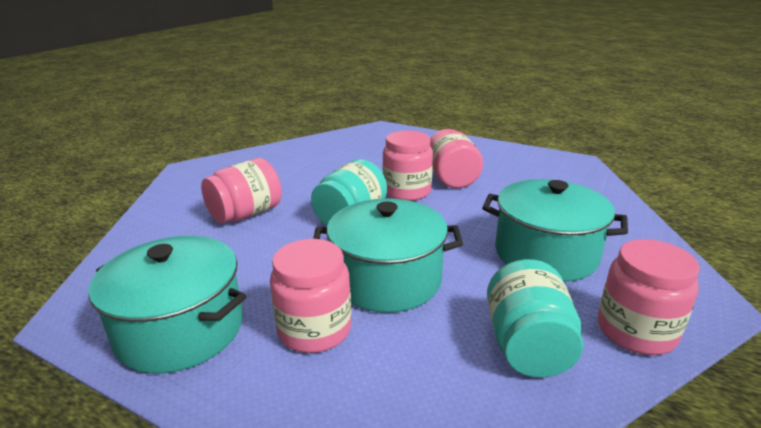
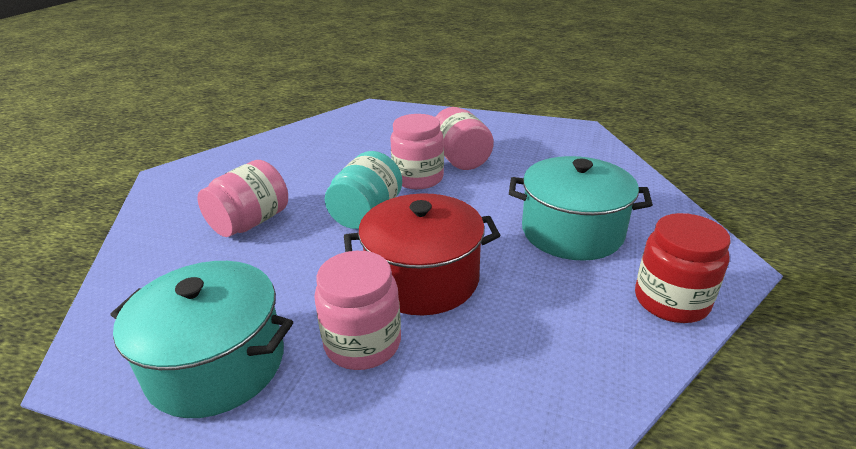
camera: 10 degrees left, 5 degrees up
turquoise pot [313,198,463,313] -> red pot [344,193,500,315]
turquoise jar [487,259,583,377] -> none
pink jar [598,239,700,355] -> red jar [635,213,731,323]

